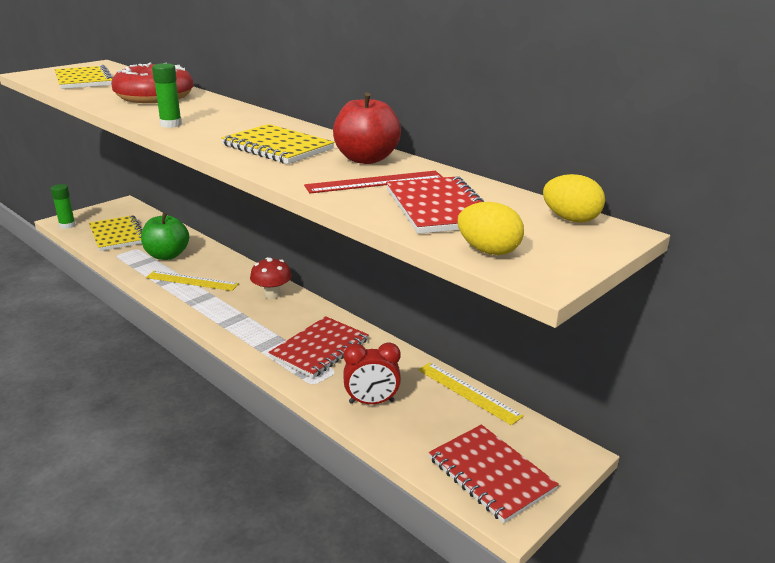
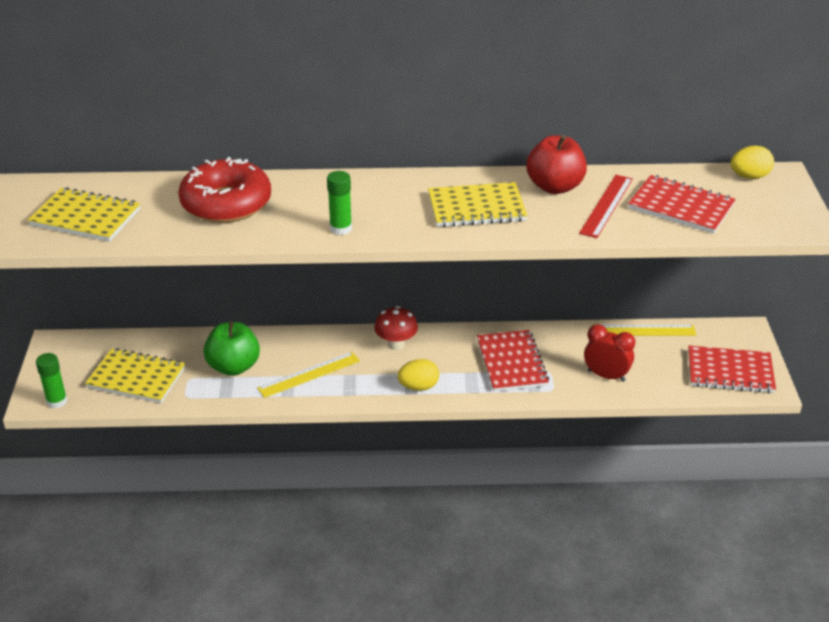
camera: 45 degrees left, 10 degrees up
red clock [343,342,401,404] -> red clock turned 105 degrees counterclockwise [584,324,635,382]
yellow egg [457,202,524,255] -> yellow egg moved to [397,359,439,391]

